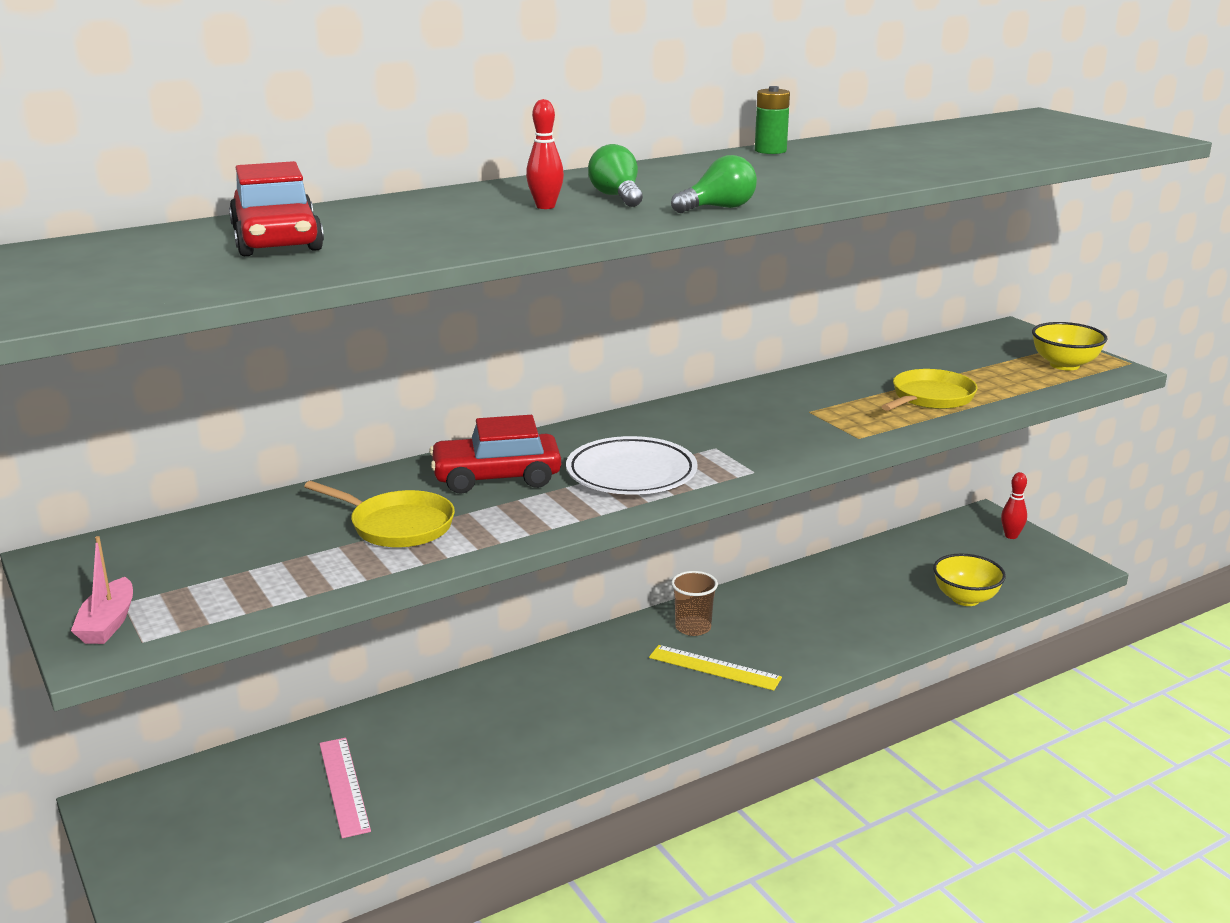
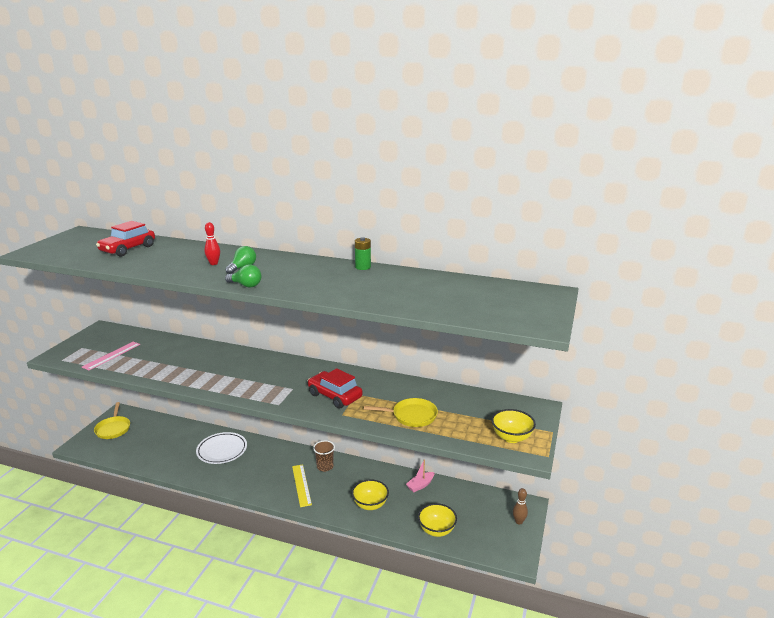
camera: 50 degrees right, 0 degrees up
pink boat [71,536,133,644] -> pink boat moved to [406,459,434,492]
yellow pan [304,481,455,548] -> yellow pan moved to [94,402,130,439]
pink ruler [319,738,371,838] -> pink ruler moved to [82,342,140,370]
red car [429,415,561,494] -> red car moved to [308,368,363,409]
white plate [566,436,698,495] -> white plate moved to [196,432,247,464]
red bowling pin [1001,472,1027,539] -> brown bowling pin [513,488,528,524]
none -> yellow bowl [352,480,389,510]

